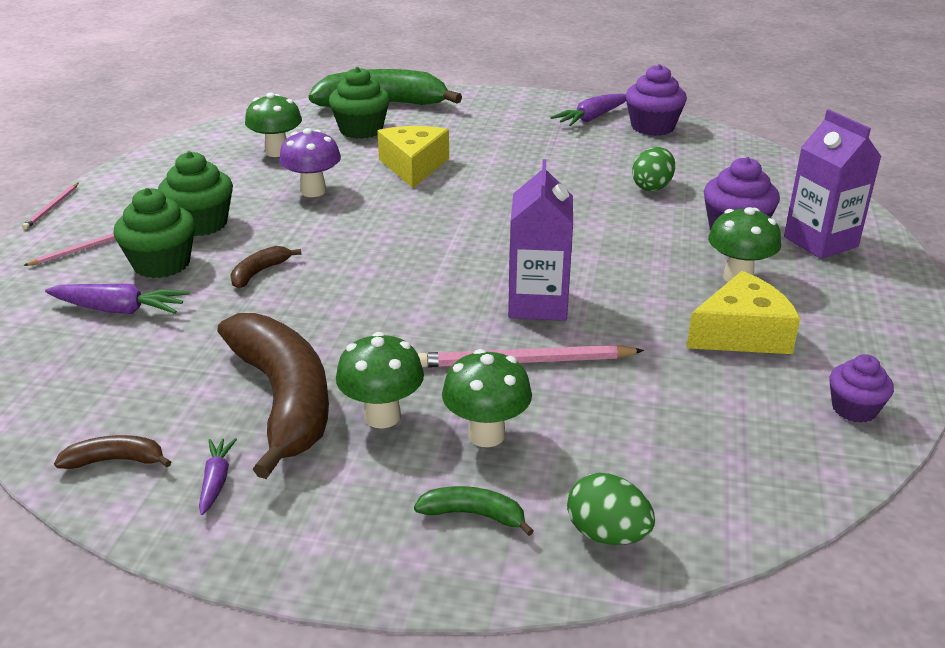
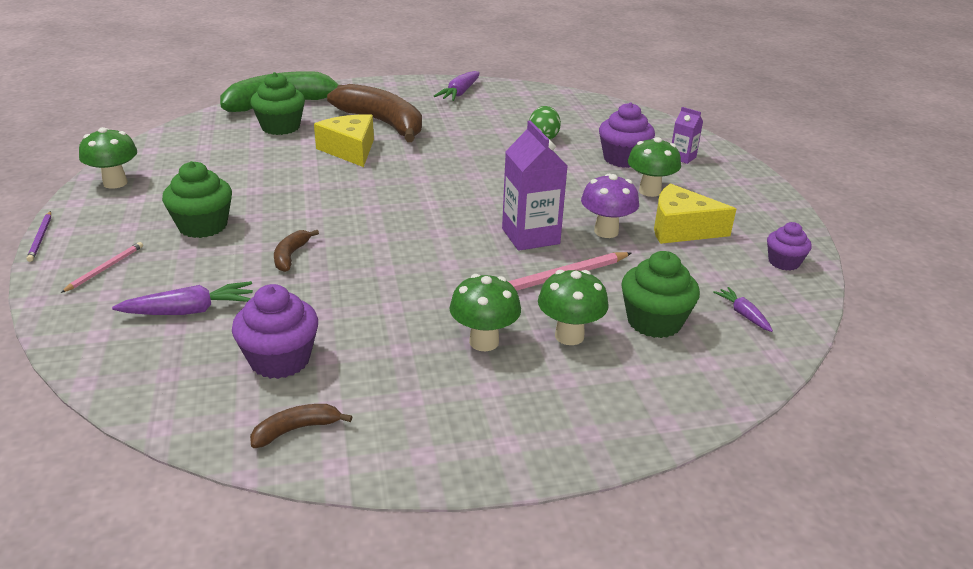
camera: 25 degrees left, 0 degrees up
pink pencil [22,183,79,230] -> purple pencil [27,211,51,262]
green cupcake [113,188,195,278] -> green cupcake moved to [621,251,700,338]
purple carrot [199,438,237,515] -> purple carrot moved to [713,287,773,332]
brown banana [217,313,329,479] -> brown banana moved to [327,84,422,142]
green mushroom [245,93,302,157] -> green mushroom moved to [79,127,137,189]
purple mushroom [279,128,341,197] -> purple mushroom moved to [581,174,639,238]
green banana [414,486,534,536] -> none
green egg [567,473,655,545] -> none
purple cupcake [626,64,687,136] -> purple cupcake moved to [232,284,318,379]
yellow cheese [687,271,800,354] -> yellow cheese turned 120 degrees counterclockwise [654,183,736,244]
purple carton [784,109,882,259] -> purple carton [672,107,703,164], size x0.54

